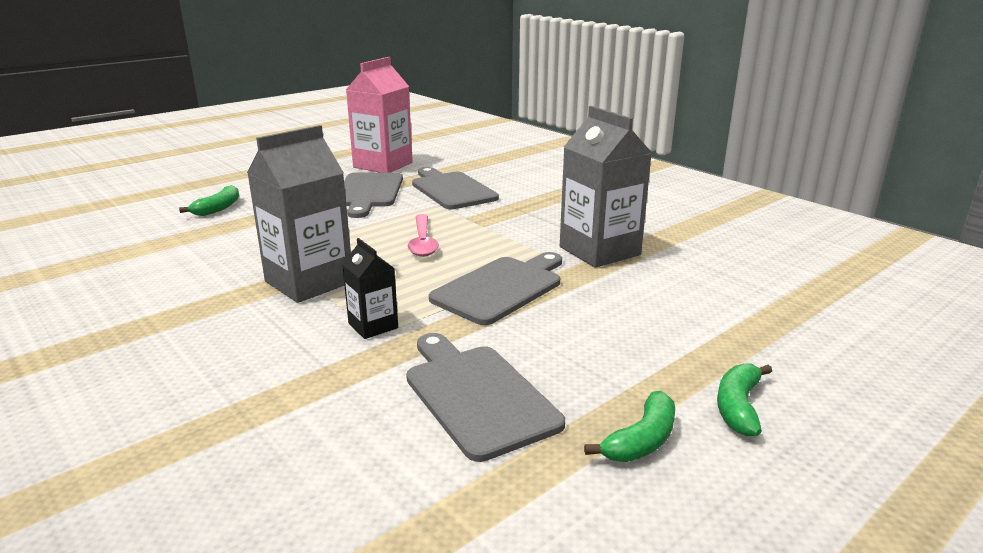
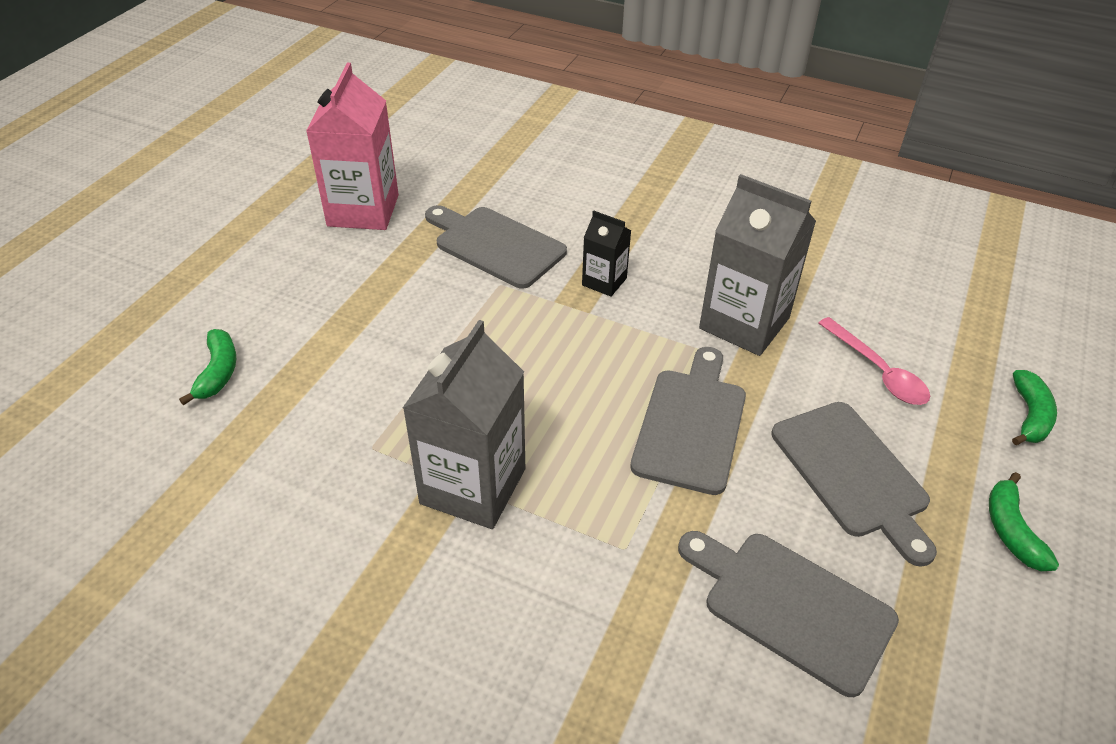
camera: 25 degrees left, 20 degrees up
black carton [342,238,398,339] -> black carton moved to [582,211,631,297]
grey cutting board [344,172,403,218] -> grey cutting board moved to [772,402,937,567]
pink spoon [408,214,439,257] -> pink spoon moved to [818,317,930,405]
green banana [584,391,675,462] -> green banana moved to [1012,370,1057,445]

